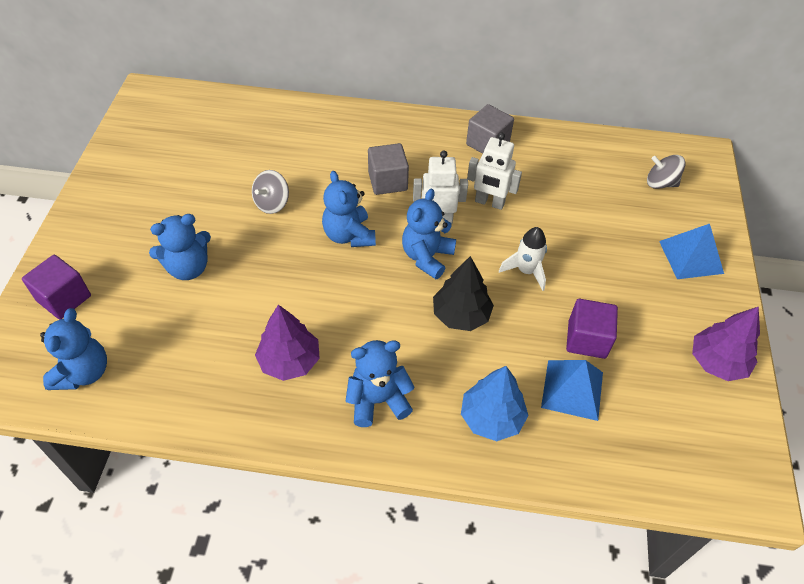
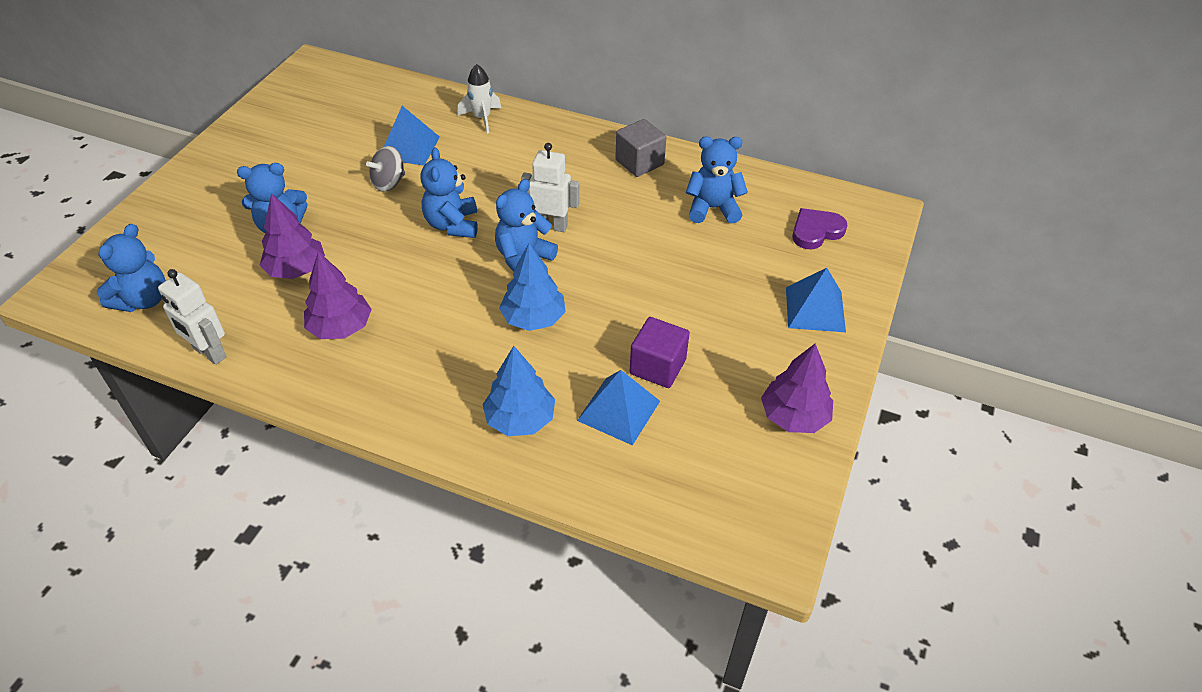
camera: 15 degrees right, 5 degrees down
purple cube [22,255,91,320] -> none
blue teddy bear [346,340,415,427] -> blue teddy bear moved to [686,136,748,224]
grey cube [368,143,409,195] -> none
black tree [433,256,494,331] -> blue tree [499,243,566,331]
white robot [467,133,522,210] -> white robot moved to [158,269,227,365]
white rocket [499,227,547,291] -> white rocket moved to [457,64,501,134]
grey spinning top [647,155,685,189] -> purple heart [792,208,848,249]
none -> purple tree [260,193,325,279]
none -> blue pyramid [384,106,440,166]

